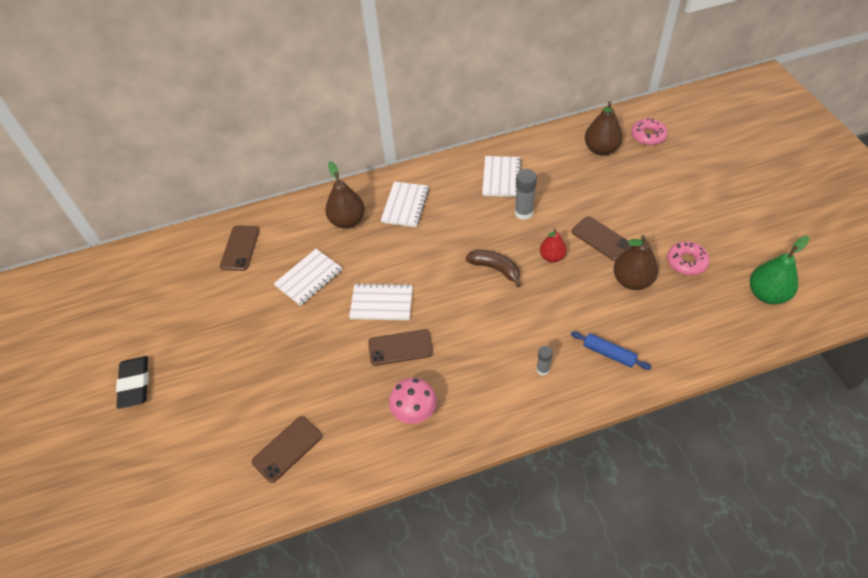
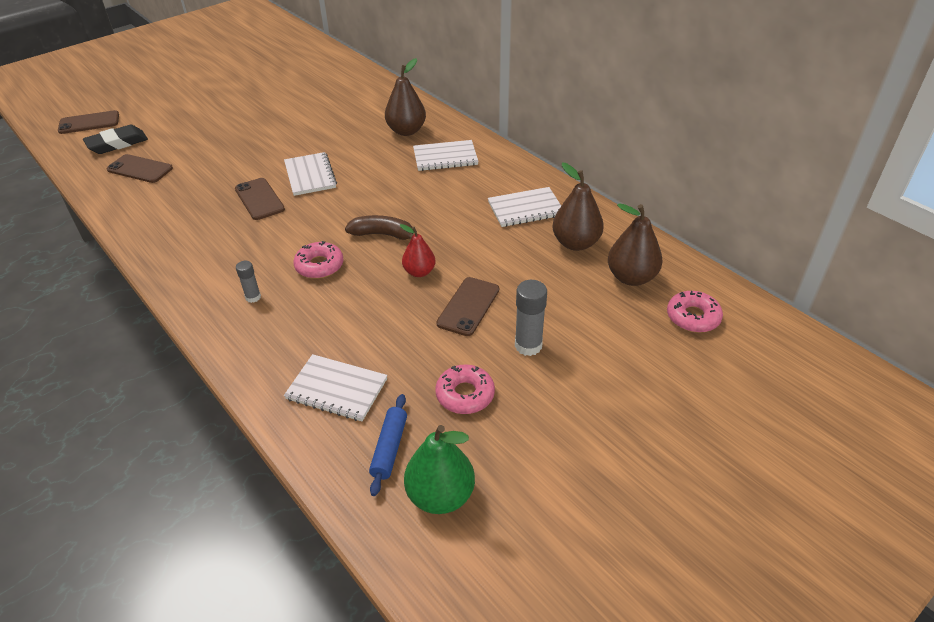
camera: 65 degrees right, 10 degrees down
black eraser [116,356,149,409] -> black eraser moved to [83,125,148,154]
brown phone [220,225,260,271] -> brown phone moved to [58,110,119,134]
white notebook [274,249,342,306] -> white notebook moved to [284,354,387,421]
pink mushroom [389,378,437,424] -> none
brown banana [466,250,521,288] -> brown banana turned 90 degrees counterclockwise [345,215,413,240]
grey glue stick [515,169,537,220] -> grey glue stick moved to [515,280,547,356]
blue rolling pin [571,331,651,370] -> blue rolling pin moved to [369,394,407,496]
brown pear [614,235,658,290] -> brown pear moved to [552,163,604,251]
none -> pink donut [293,241,344,279]

